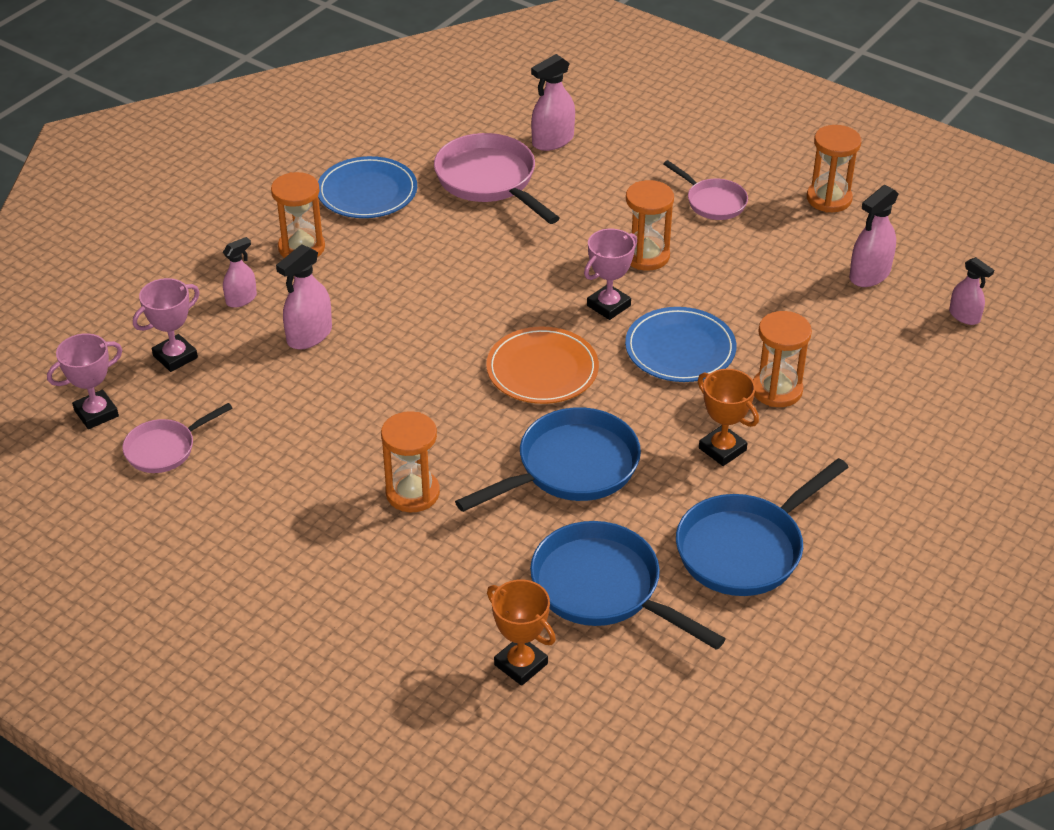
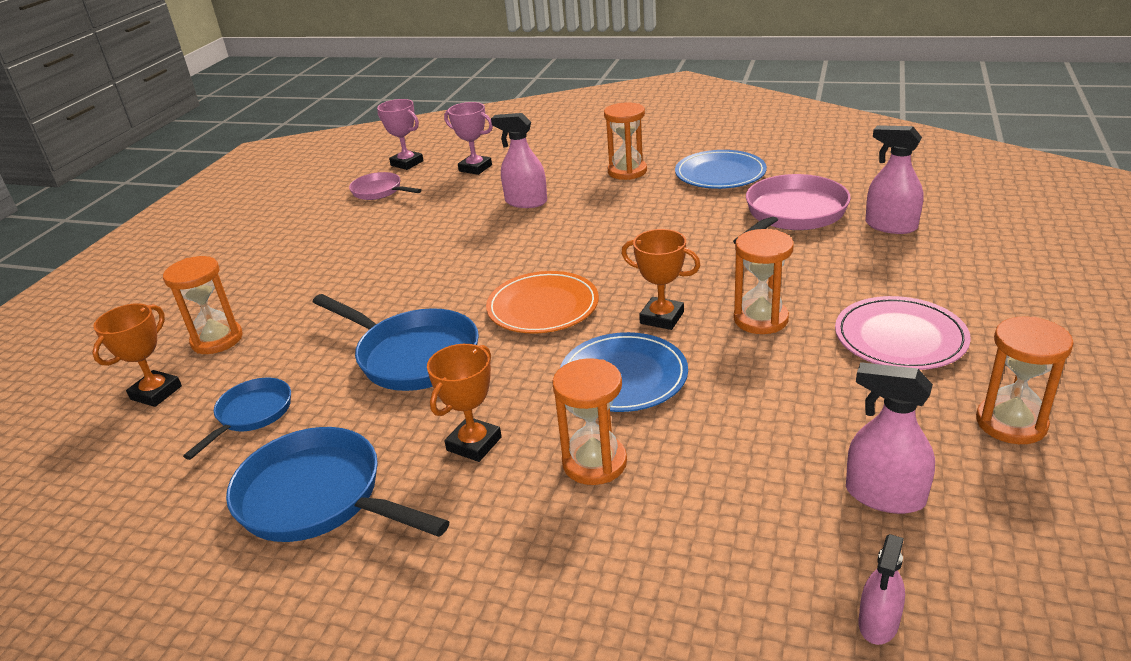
camera: 75 degrees right, 10 degrees down
pink spray bottle [223,237,257,308] -> none
orange hourglass [381,411,440,512] -> orange hourglass moved to [163,256,243,354]
blue pan [530,521,726,650] -> blue pan [183,378,291,460], size x0.58
pink trophy [584,229,637,320] -> orange trophy [621,229,701,330]
pink pan [663,160,748,220] -> pink plate [835,296,971,370]

